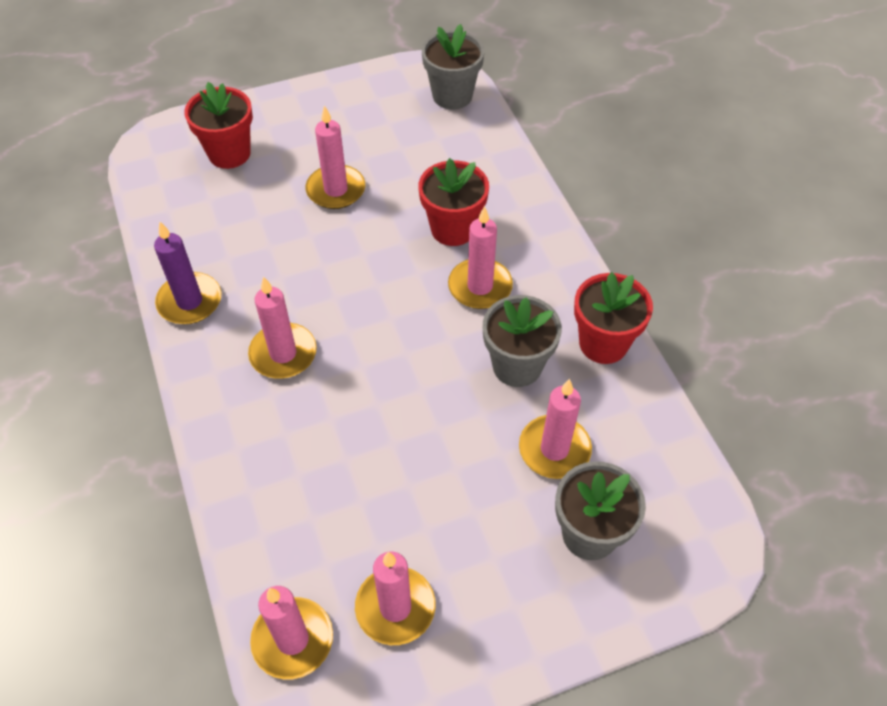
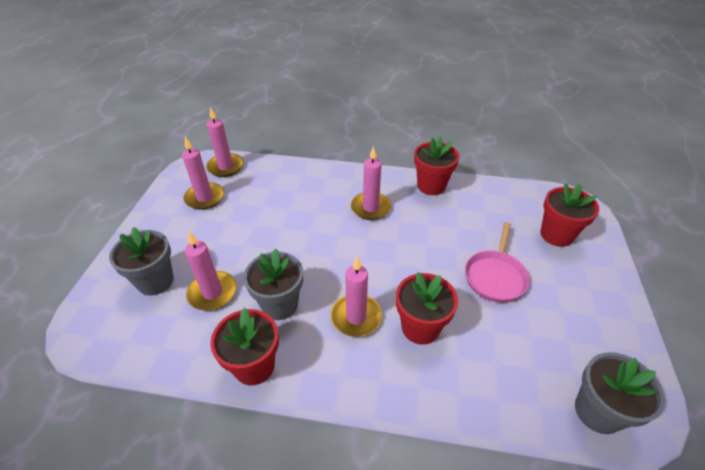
camera: 120 degrees right, 10 degrees down
purple candle [154,222,221,324] -> red flower pot [414,137,459,195]
pink candle [306,105,365,209] -> pink pan [465,222,530,302]

